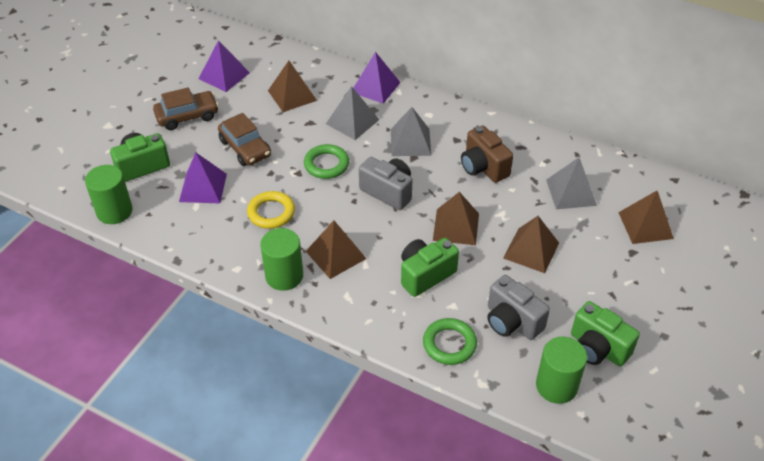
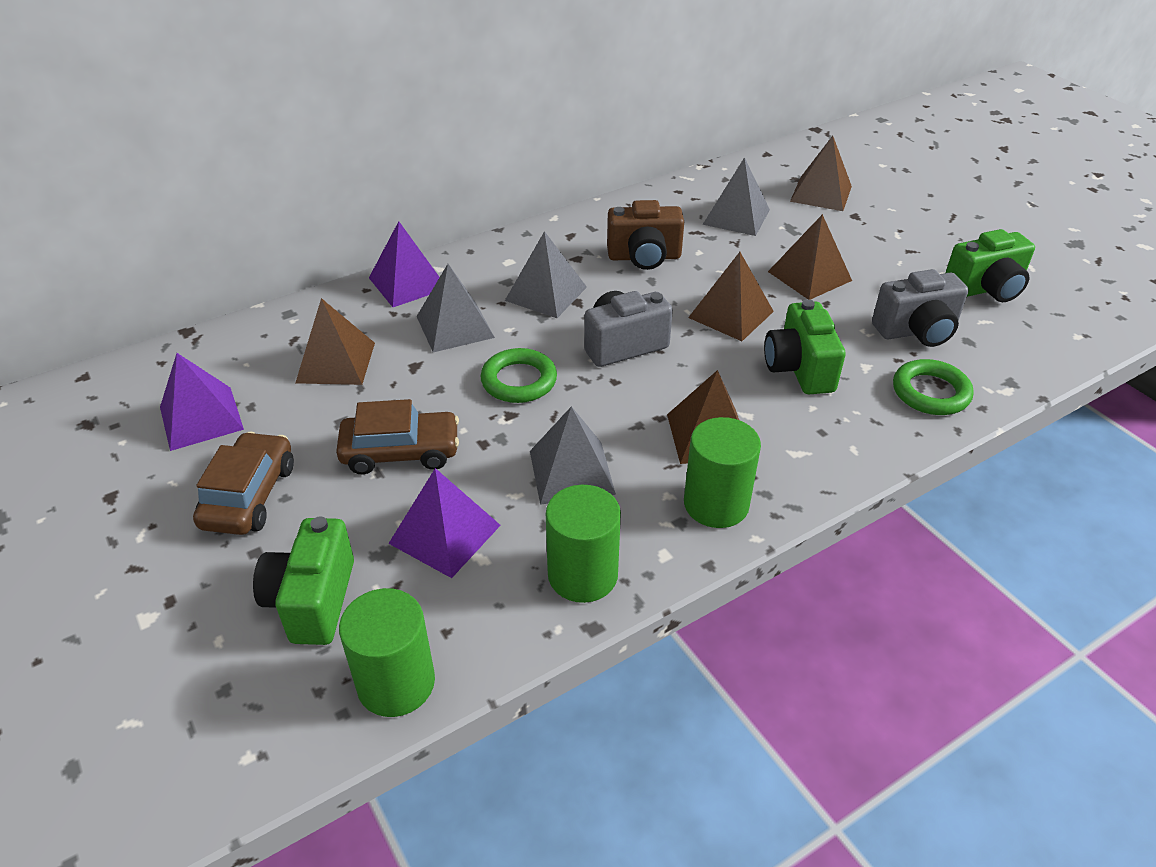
camera: 60 degrees left, 5 degrees down
yellow ring [247,191,295,229] -> grey pyramid [530,406,616,505]
green cylinder [536,337,587,404] -> green cylinder moved to [546,485,621,603]

